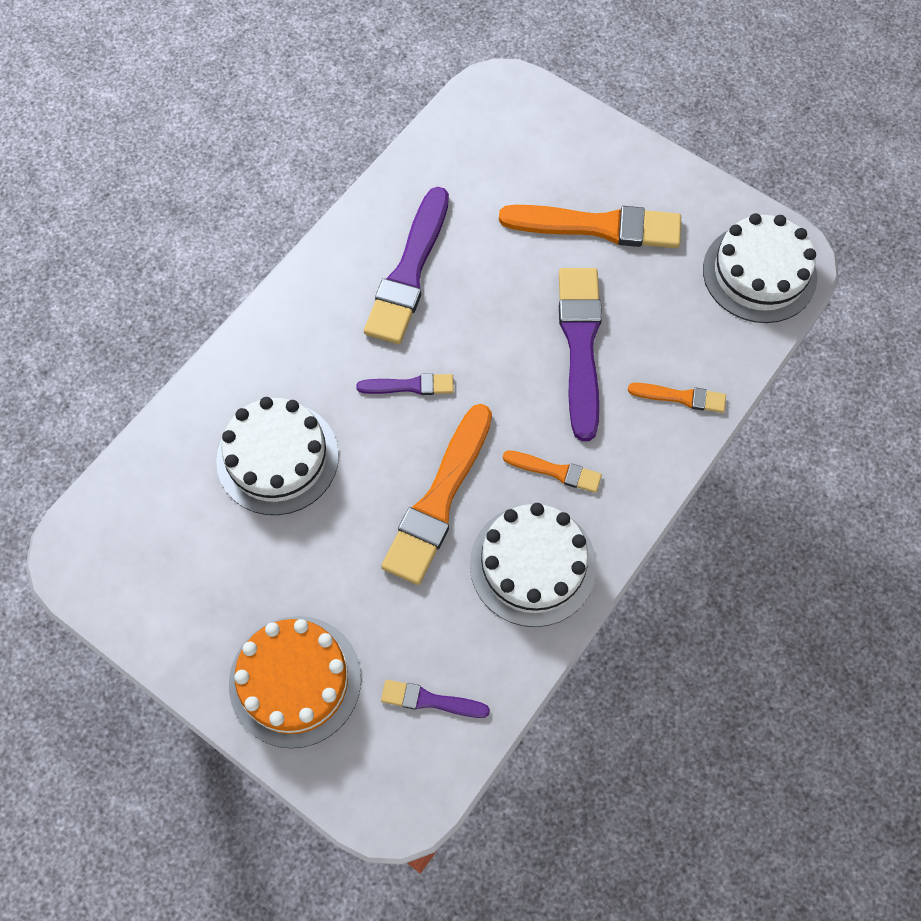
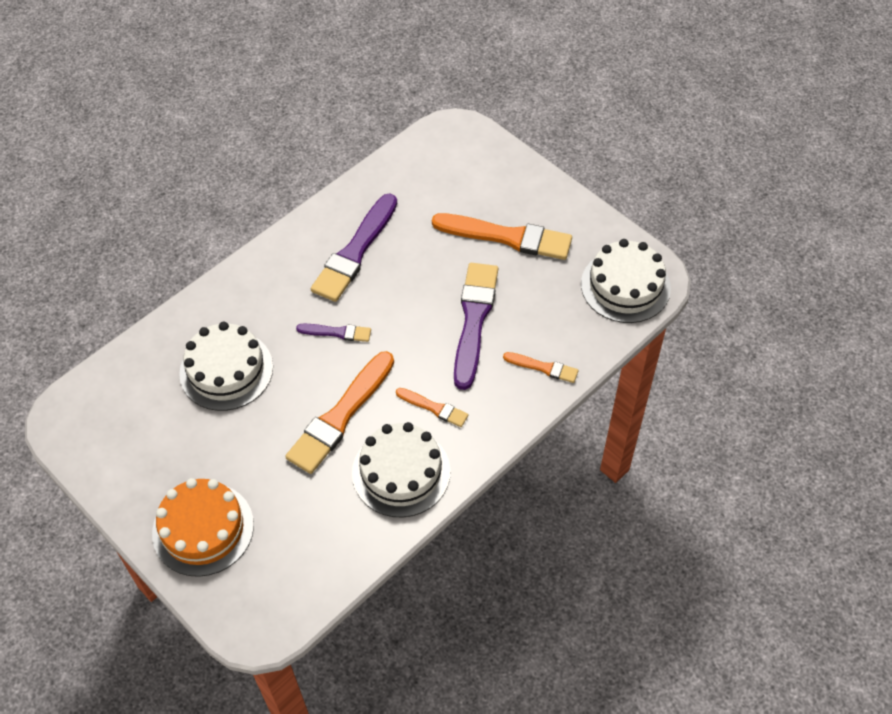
camera: 10 degrees right, 10 degrees down
purple brush [381,680,490,718] -> none

